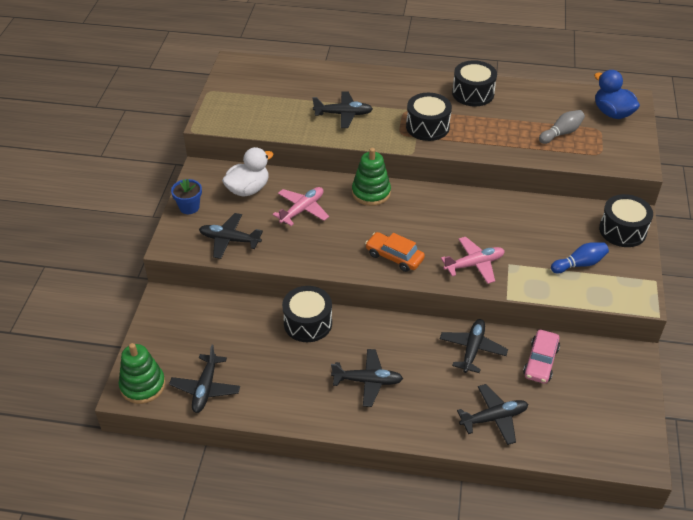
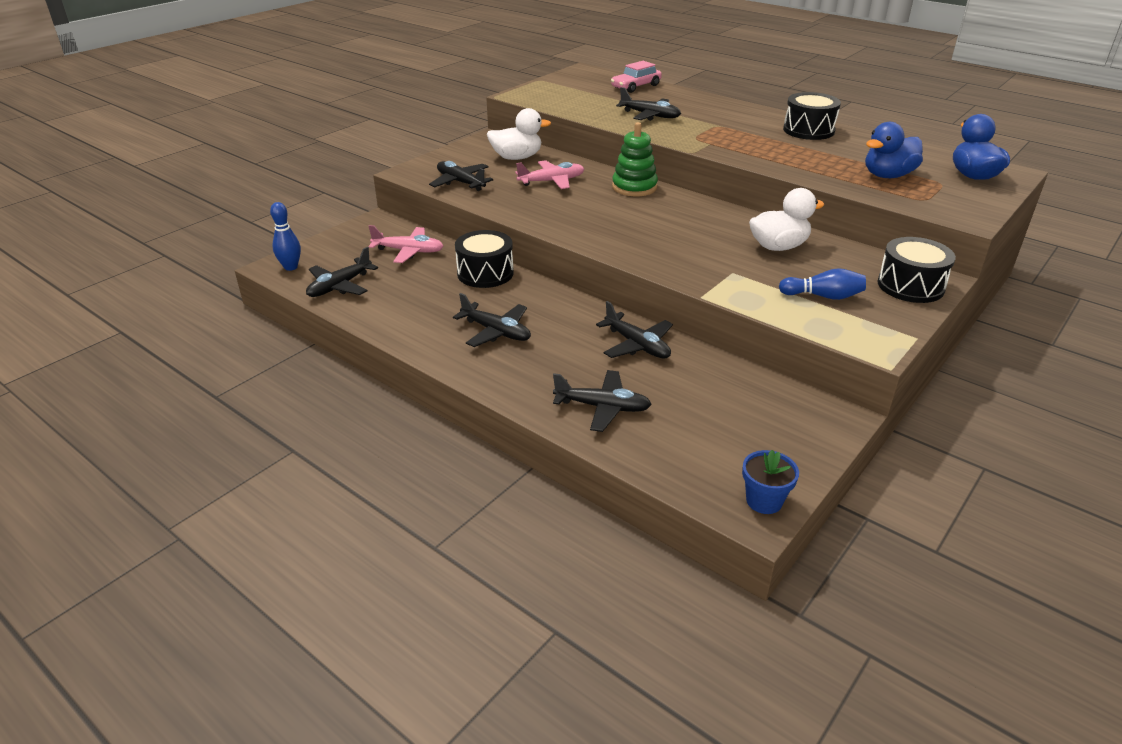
camera: 30 degrees right, 10 degrees down
green stacking toy [119,343,165,404] -> blue bowling pin [270,202,301,271]
blue flower pot [171,179,202,214] -> blue flower pot moved to [742,450,799,514]
orange car [365,232,425,272] -> none
black drum [406,93,452,141] -> none
black plane [440,319,508,373] -> black plane turned 90 degrees clockwise [596,301,673,359]
pink plane [441,237,505,284] -> pink plane moved to [369,225,443,263]
pink car [523,330,560,384] -> pink car moved to [611,61,662,93]
grey bowling pin [539,110,585,144] -> blue duck [865,122,923,178]
none -> white duck [749,188,825,251]

